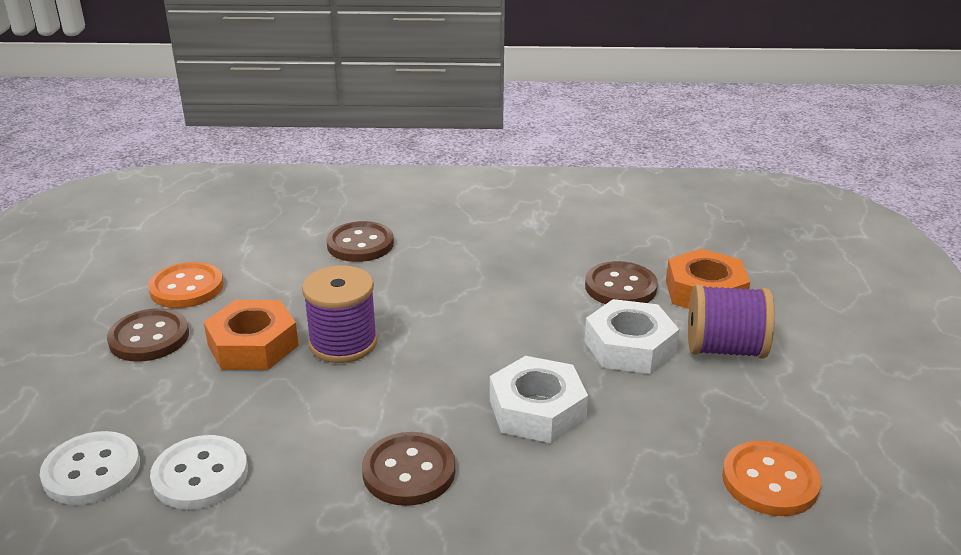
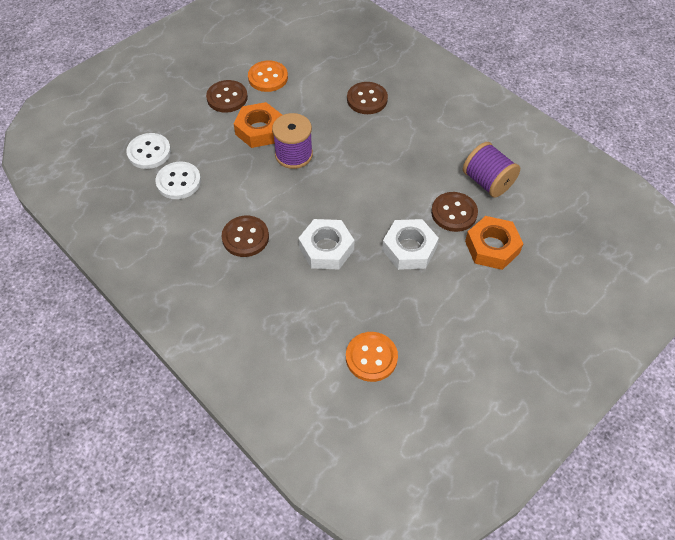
camera: 45 degrees right, 25 degrees up
purple spool [688,284,775,359] -> purple spool moved to [463,142,520,198]

